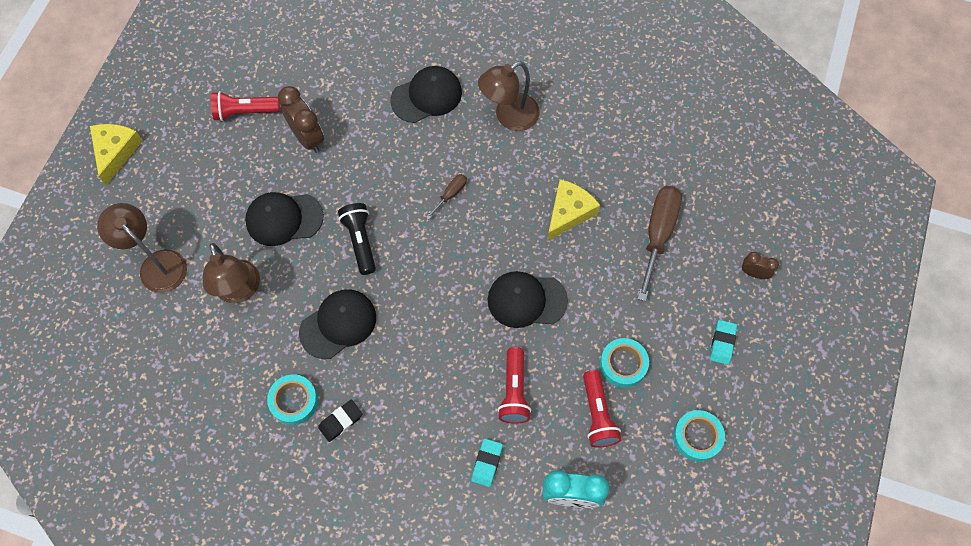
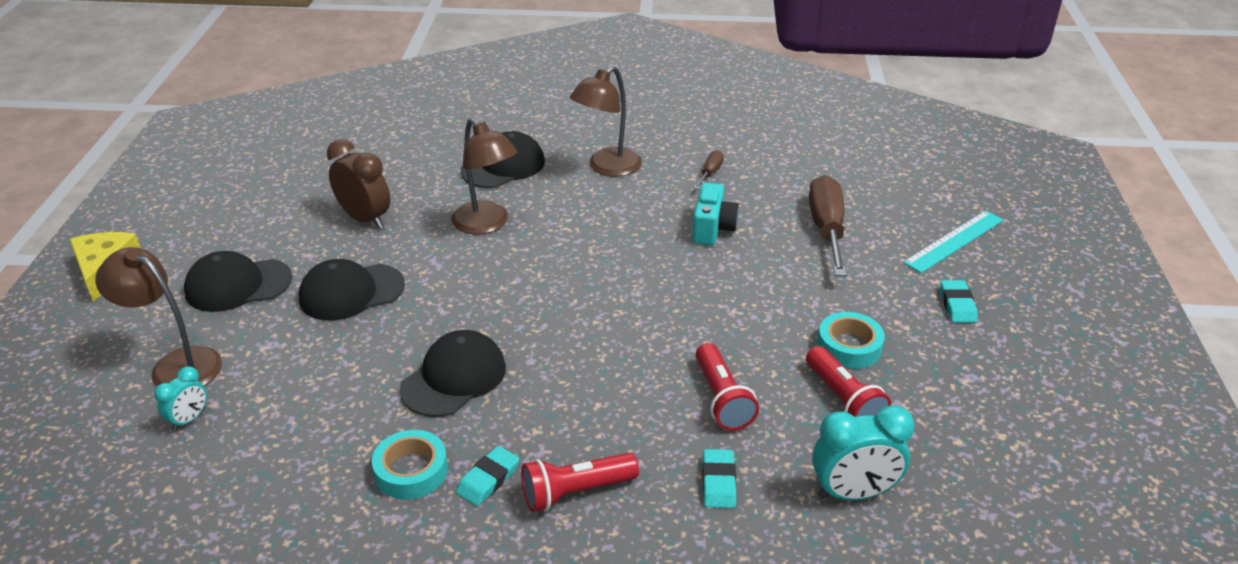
camera: 15 degrees left, 30 degrees down
brown lamp [203,243,260,303] -> brown lamp moved to [451,118,517,234]
red flashlight [211,91,280,121] -> red flashlight moved to [521,453,639,512]
black eraser [318,400,363,442] -> turquoise eraser [456,446,519,506]
black flashlight [338,203,376,275] -> none
brown screwdriver [426,174,467,219] -> brown screwdriver moved to [694,150,724,189]
black cap [488,271,568,328] -> black cap moved to [184,251,292,312]
yellow cheese [547,179,600,241] -> turquoise camera [692,182,739,245]
turquoise tape [673,410,725,462] -> none
brown clock [742,252,779,279] -> turquoise ruler [903,210,1004,273]
none -> turquoise clock [154,366,207,431]

